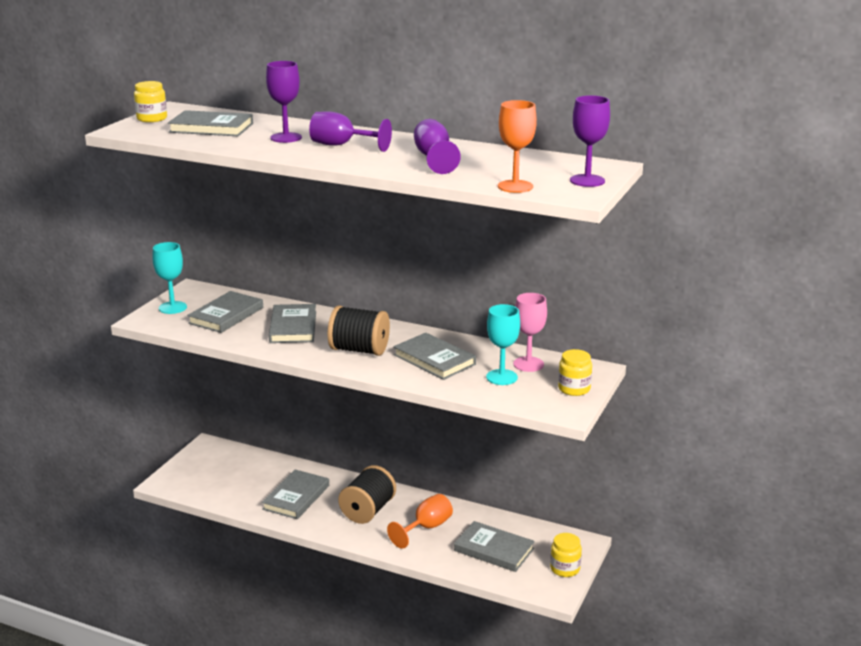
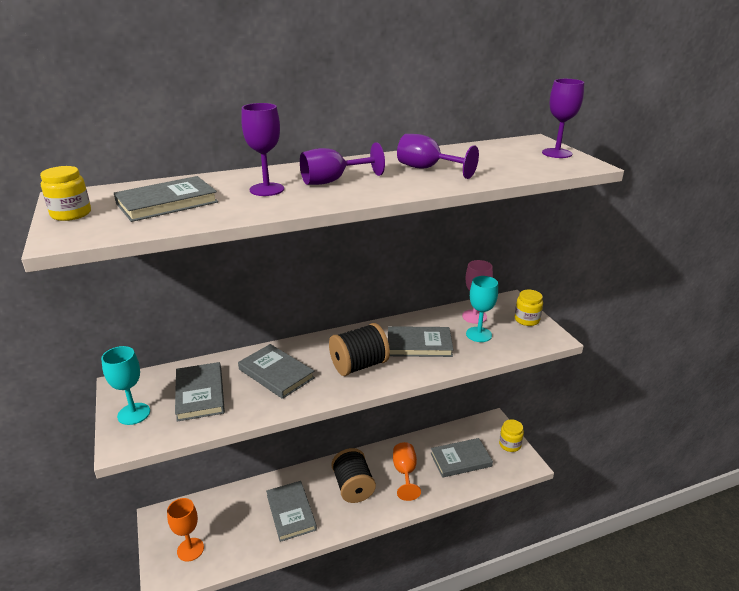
camera: 45 degrees left, 5 degrees up
orange goblet [498,100,537,193] -> orange goblet moved to [167,498,204,562]

